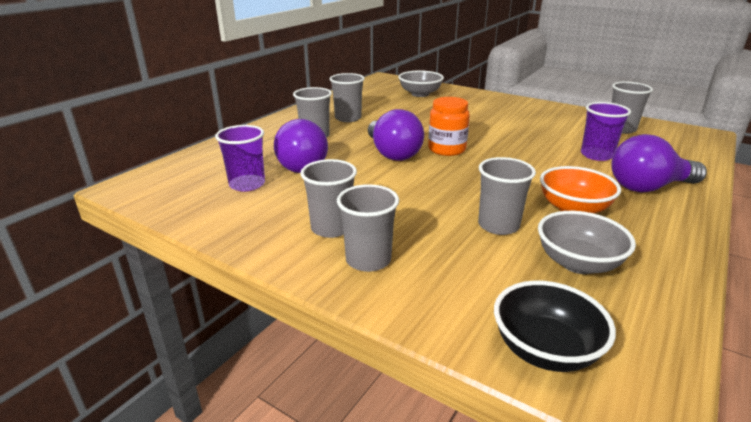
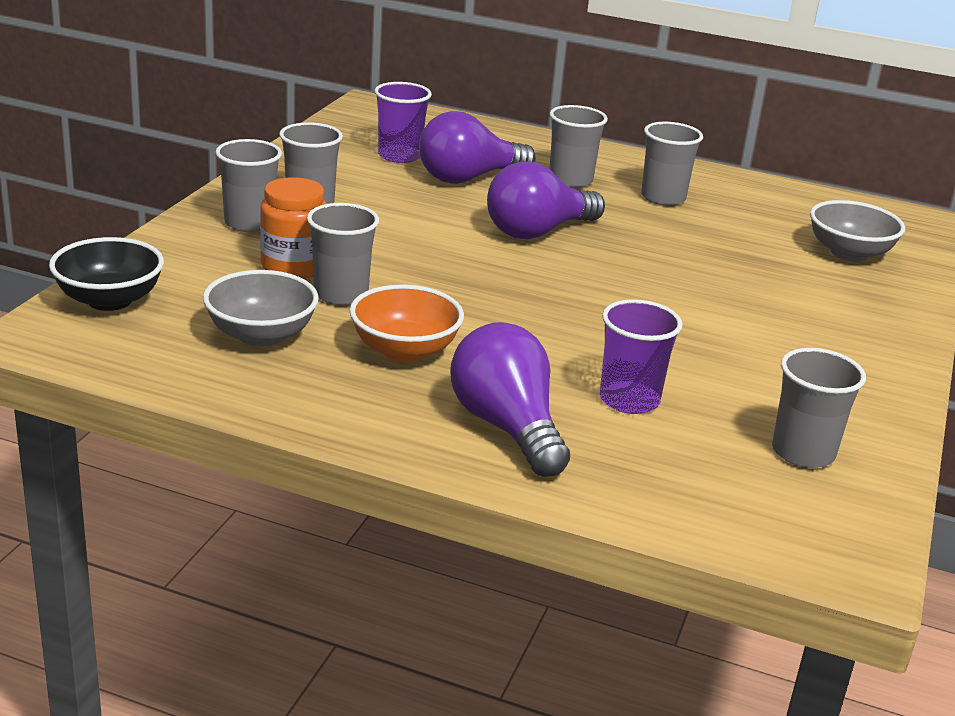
camera: 75 degrees right, 0 degrees up
orange jar [428,97,470,156] -> orange jar moved to [260,177,327,279]

